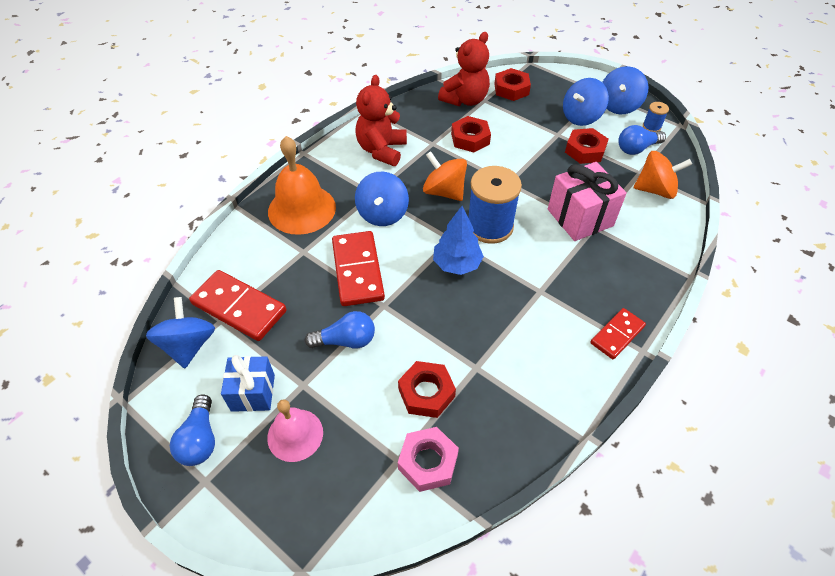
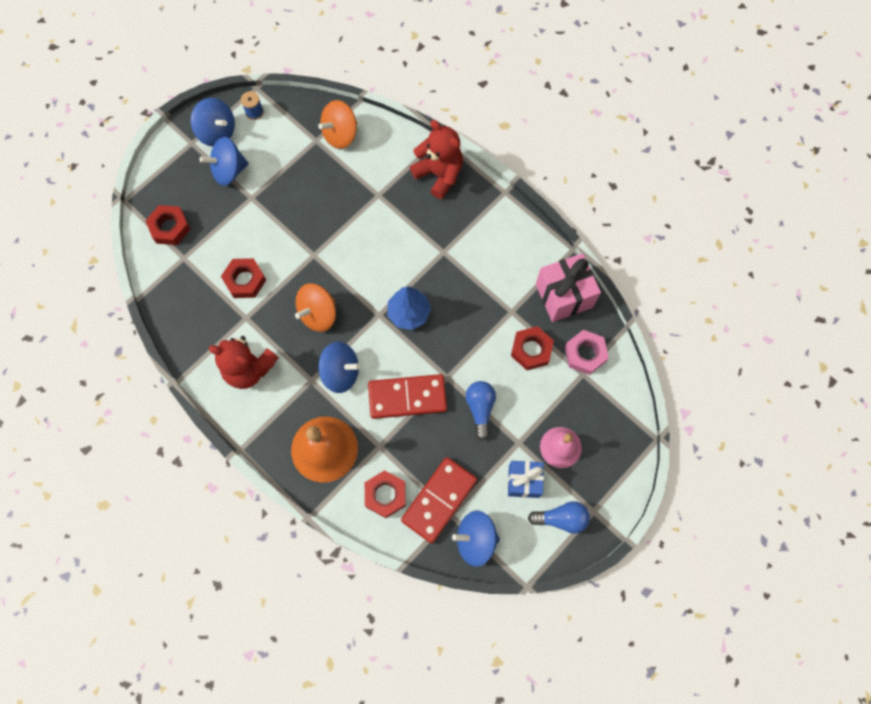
camera: 85 degrees left, 20 degrees up
red teddy bear [438,32,490,106] -> red teddy bear moved to [410,120,463,199]
blue spool [468,166,522,244] -> none
pink gift [548,162,627,241] -> pink gift moved to [536,253,601,322]
blue spinning top [563,78,609,126] -> blue spinning top turned 105 degrees clockwise [200,137,249,186]
red nut [565,128,609,164] -> red nut moved to [365,470,406,518]
red domino [591,308,646,359] -> none
blue light bulb [618,125,666,155] -> none
orange spinning top [634,151,692,199] -> orange spinning top turned 135 degrees counterclockwise [318,100,357,149]

